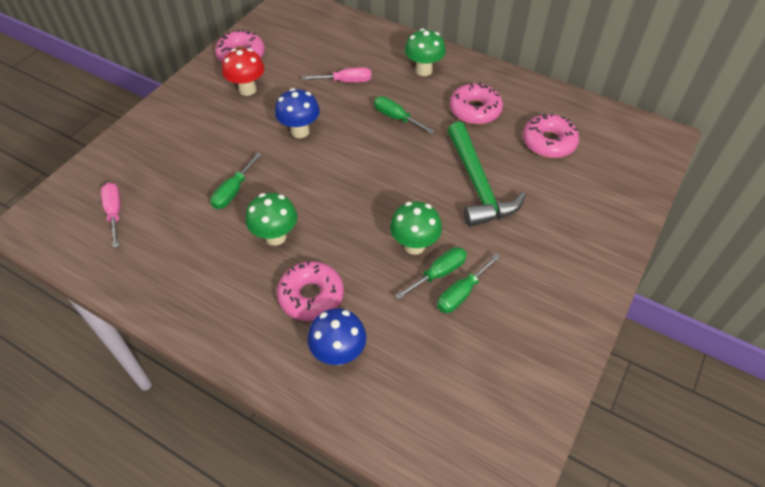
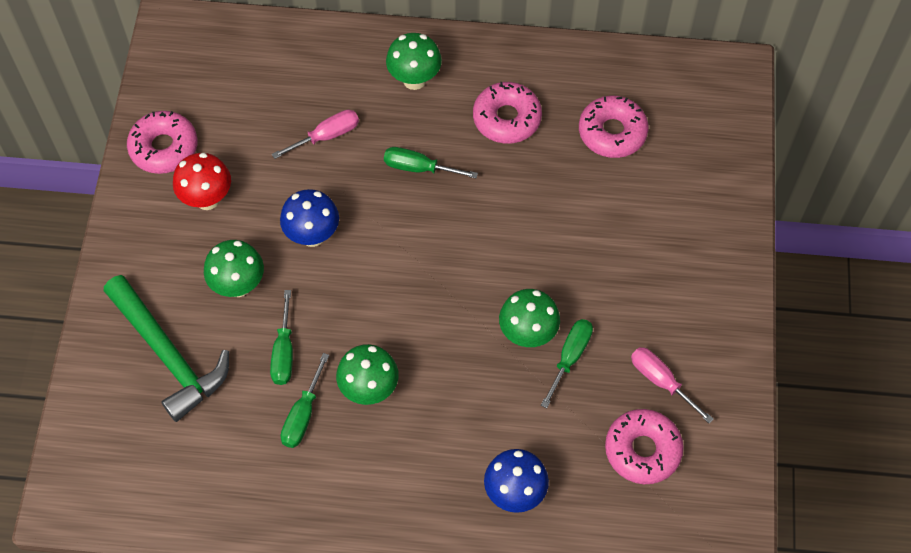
camera: 25 degrees left, 10 degrees up
pink screwdriver [101,183,121,248] -> pink screwdriver moved to [631,347,713,423]
pink donut [277,261,344,321] -> pink donut moved to [605,409,684,484]
green screwdriver [437,254,500,313] -> green screwdriver moved to [281,353,329,448]
green hammer [447,122,526,227] -> green hammer moved to [104,275,229,422]
none -> green mushroom [204,240,264,297]

